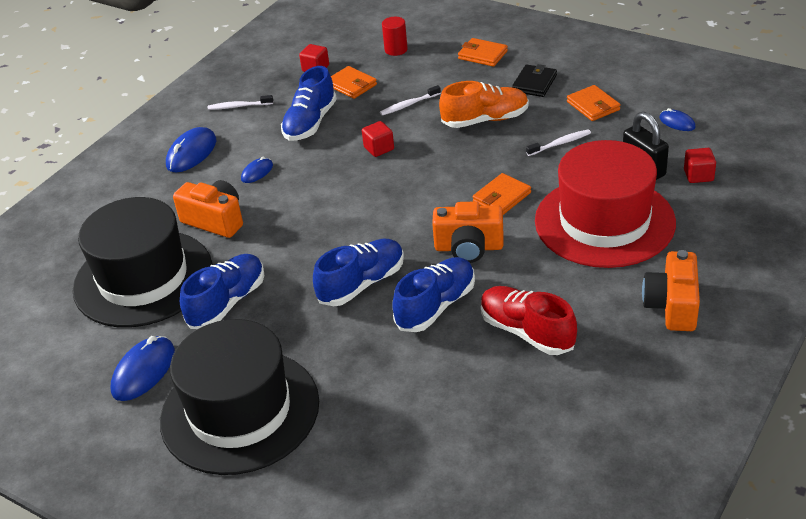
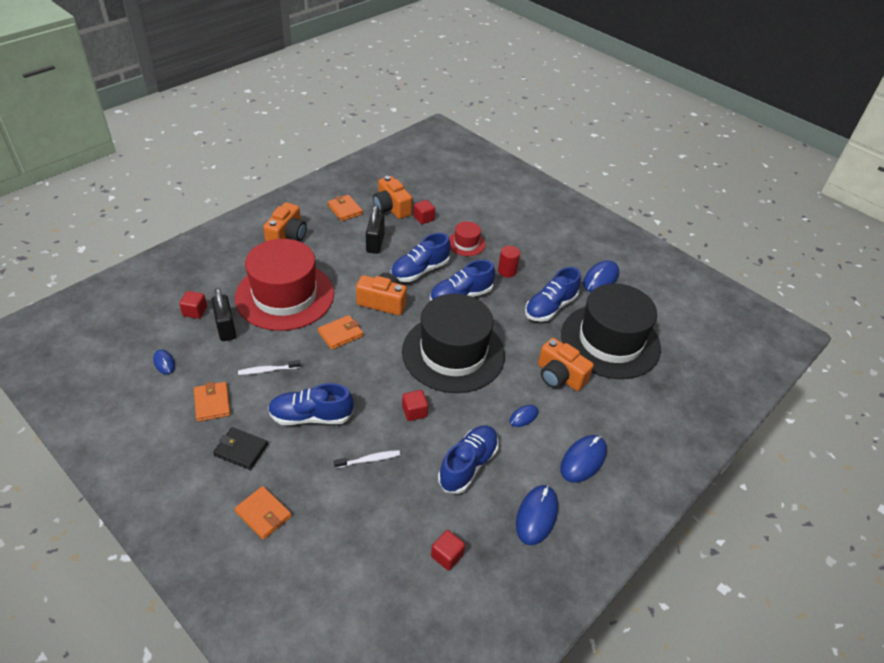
camera: 175 degrees left, 5 degrees up
black hat [160,319,319,475] -> black hat moved to [402,294,505,393]
white toothbrush [208,95,273,110] -> blue mouse [516,485,558,545]
orange wallet [331,66,377,99] -> orange wallet moved to [328,195,363,221]
red cylinder [382,17,408,56] -> red cylinder moved to [498,246,520,278]
orange shoe [439,81,529,128] -> blue shoe [268,383,354,425]
red shoe [481,286,577,355] -> black padlock [366,205,384,254]
black wallet [512,64,557,97] -> black wallet turned 75 degrees clockwise [213,427,268,470]
none -> orange camera [373,176,412,219]
none -> red cube [413,200,435,224]
none -> red hat [449,221,485,256]

